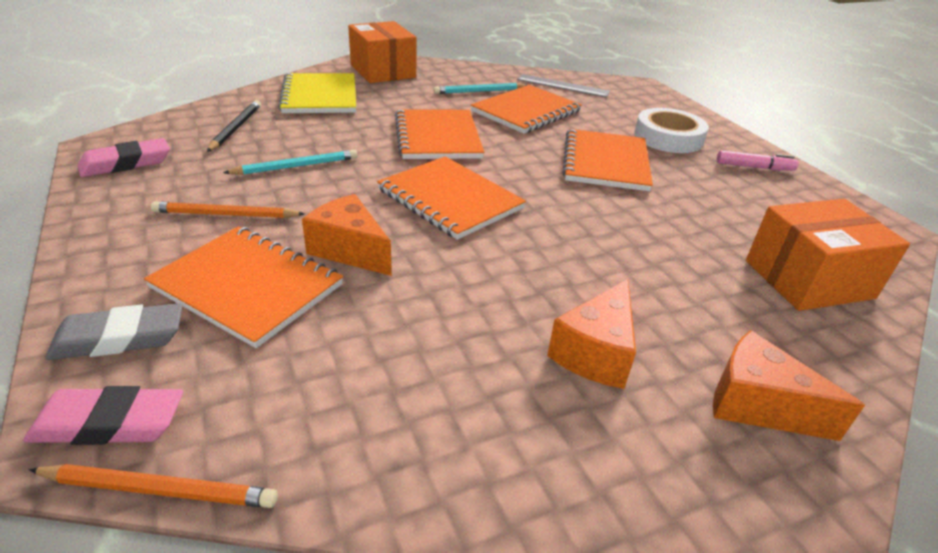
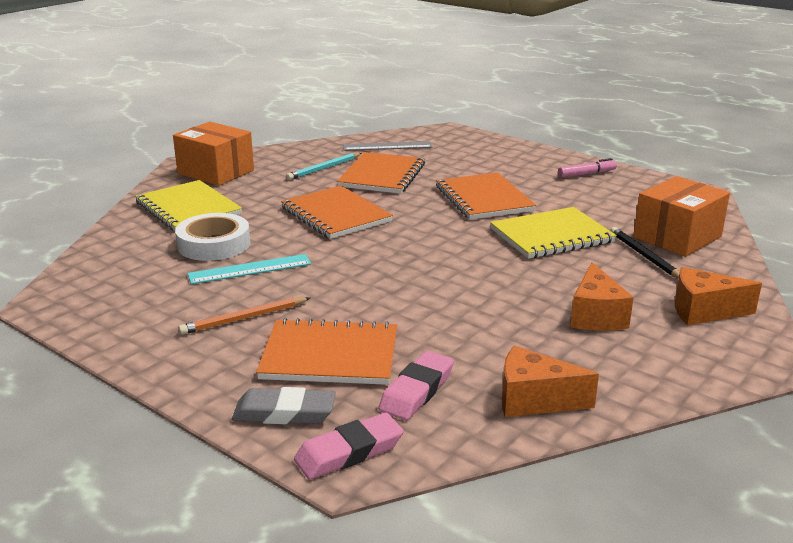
camera: 25 degrees left, 10 degrees down
orange pencil [29,464,278,508] -> none
grey eraser [45,303,183,360] -> grey eraser turned 45 degrees clockwise [232,387,336,424]
pink eraser [78,138,170,177] -> pink eraser moved to [379,351,454,420]
black pencil [207,100,261,152] -> black pencil moved to [610,227,680,279]
turquoise pencil [223,150,358,175] -> turquoise ruler [187,254,311,284]
orange cheese [302,194,392,276] -> orange cheese moved to [502,346,599,417]
orange notebook [377,156,526,240] -> none
white tape [634,108,709,153] -> white tape moved to [175,213,250,261]
none -> yellow notebook [490,207,617,259]

